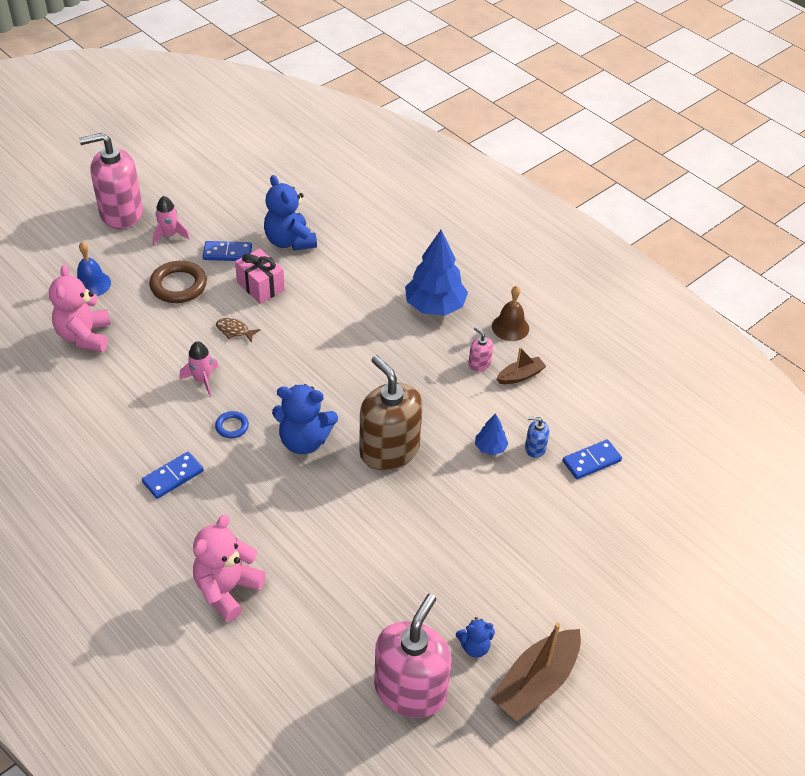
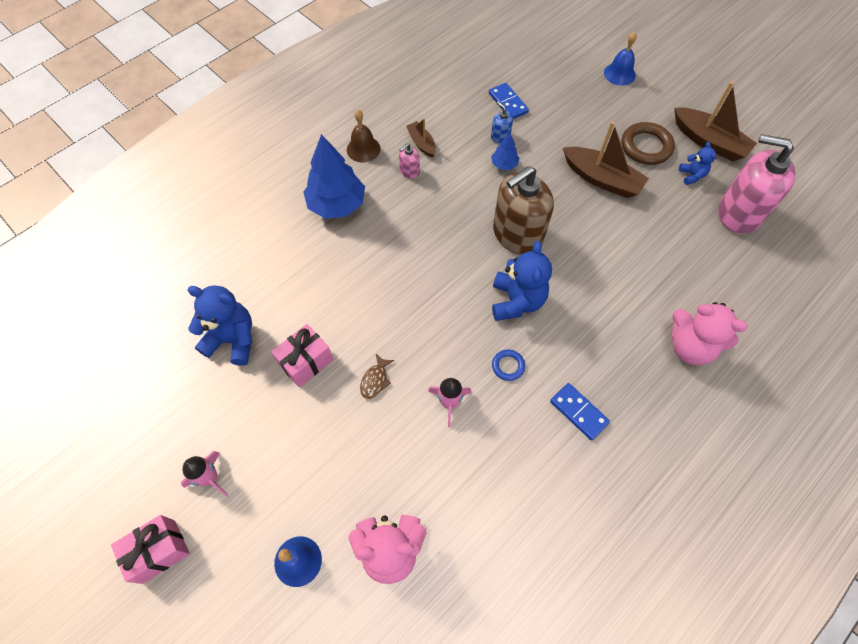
camera: 90 degrees left, 15 degrees up
pink soap dispenser [79,133,143,229] -> pink gift [111,515,190,584]
brown ring [149,261,207,303] -> brown ring moved to [622,122,675,165]
blue domino [203,241,252,261] -> none
blue teddy bear [264,175,317,251] -> blue teddy bear turned 135 degrees counterclockwise [187,285,252,366]
blue soap dispenser [525,417,549,458] -> blue soap dispenser turned 135 degrees clockwise [491,101,513,143]
none -> brown boat [563,122,649,198]
none -> blue bell [604,32,637,86]

